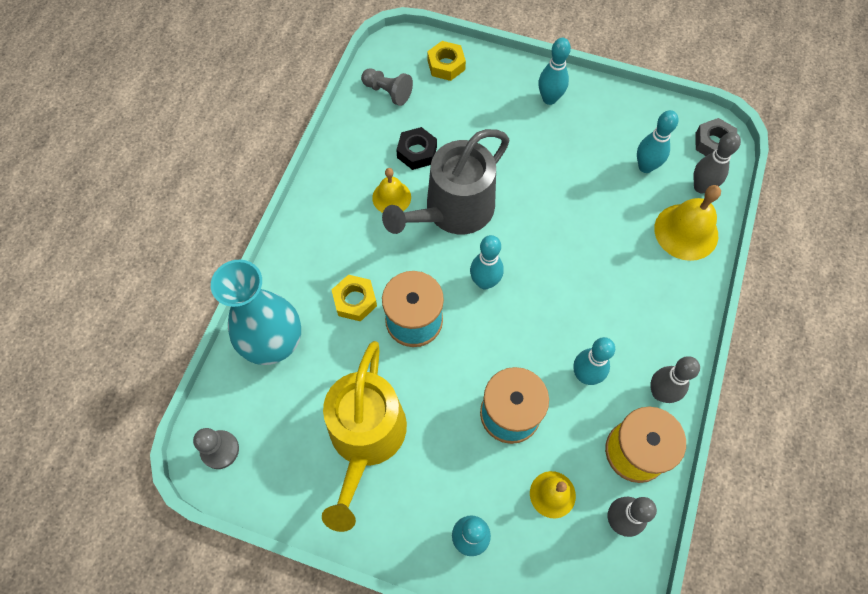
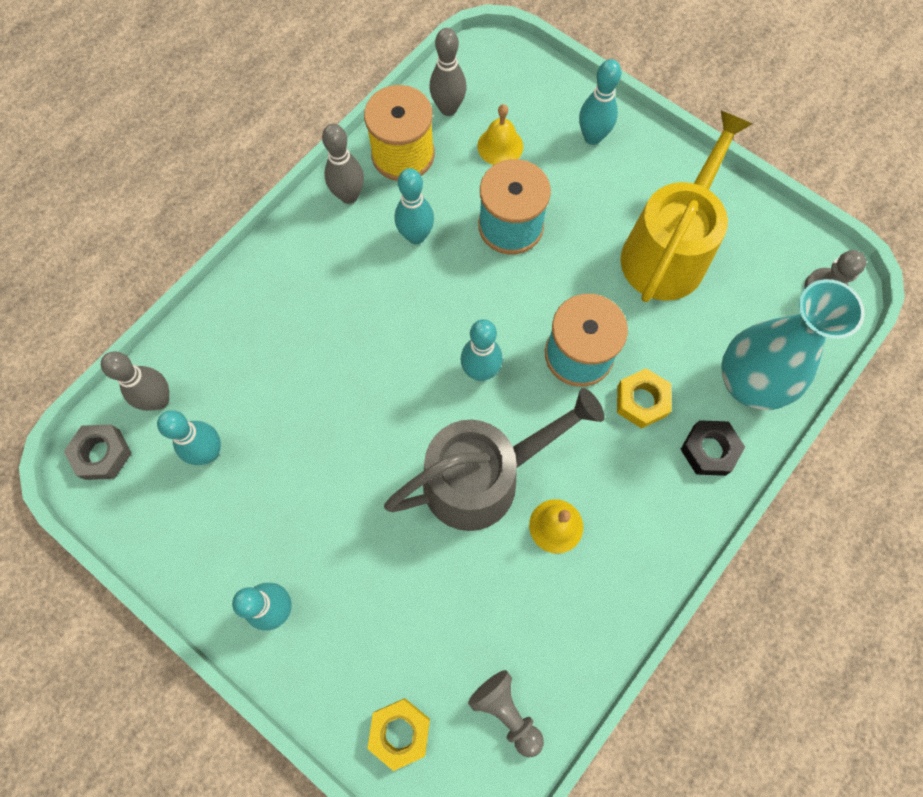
camera: 160 degrees left, 5 degrees up
black nut [396,127,437,170] -> black nut moved to [680,420,745,476]
yellow bell [654,185,721,261] -> none

